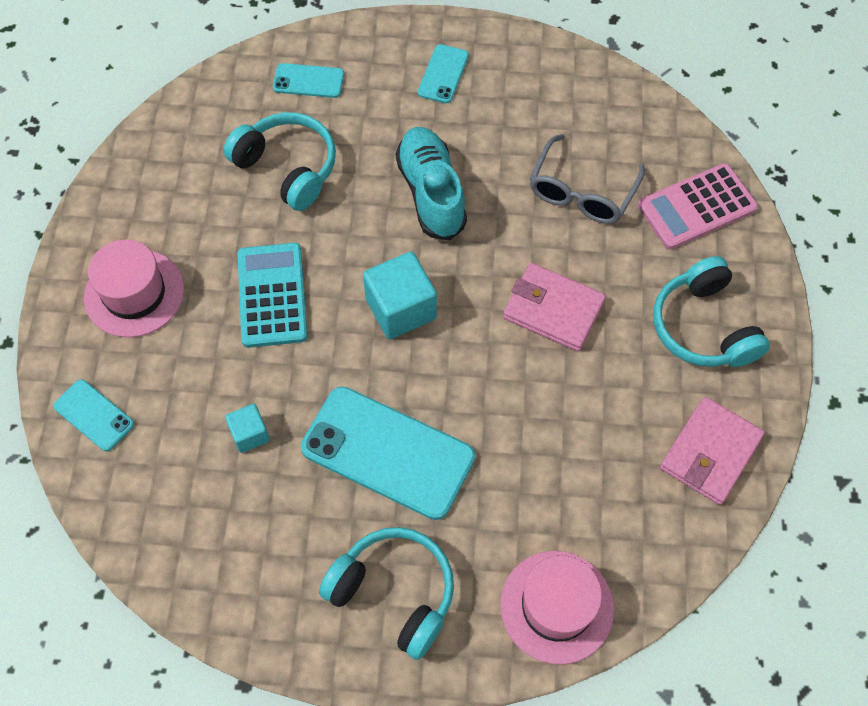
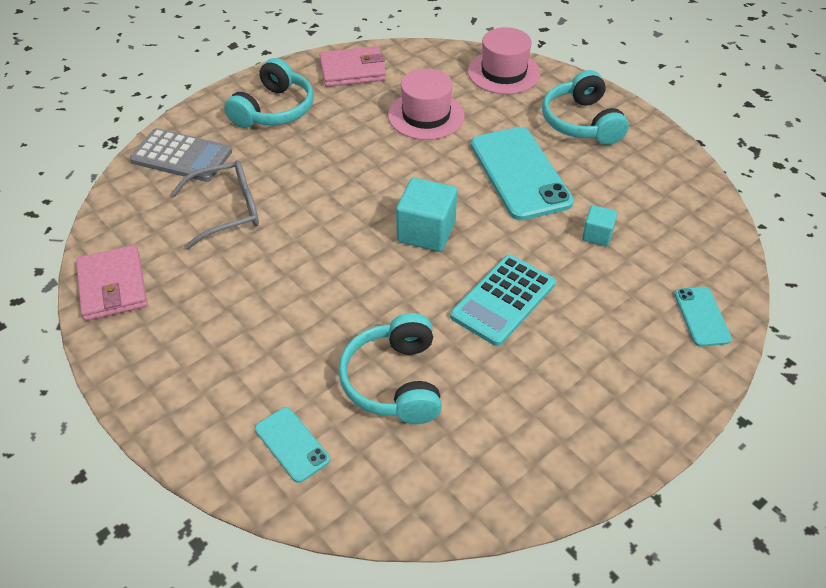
camera: 135 degrees left, 15 degrees down
pink hat [84,240,184,338] -> pink hat moved to [388,68,465,140]
turquoise shoe [395,127,467,240] -> none
turquoise phone [418,44,469,104] -> none
pink wallet [503,263,606,352] -> pink wallet moved to [76,245,147,321]
pink calculator [638,163,758,250] -> grey calculator [130,128,232,182]

